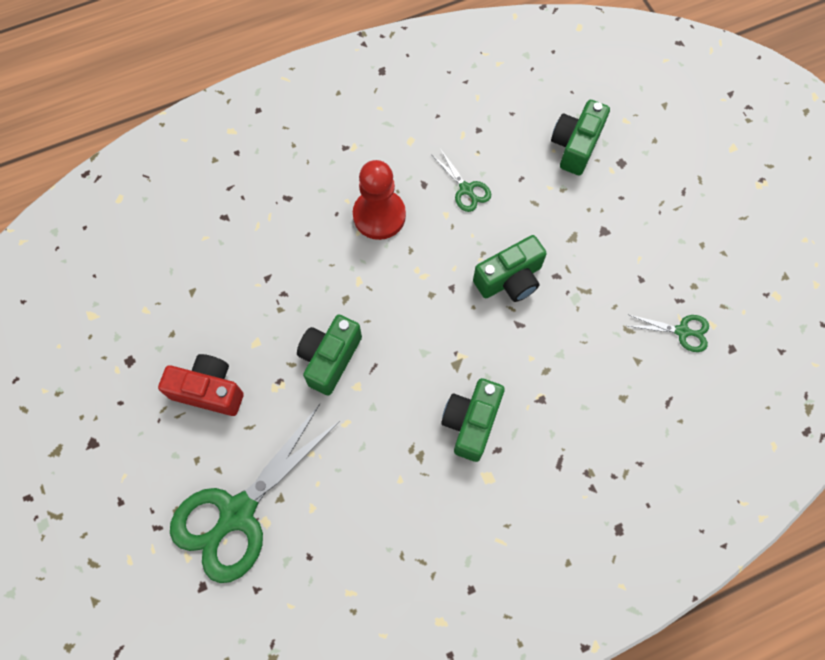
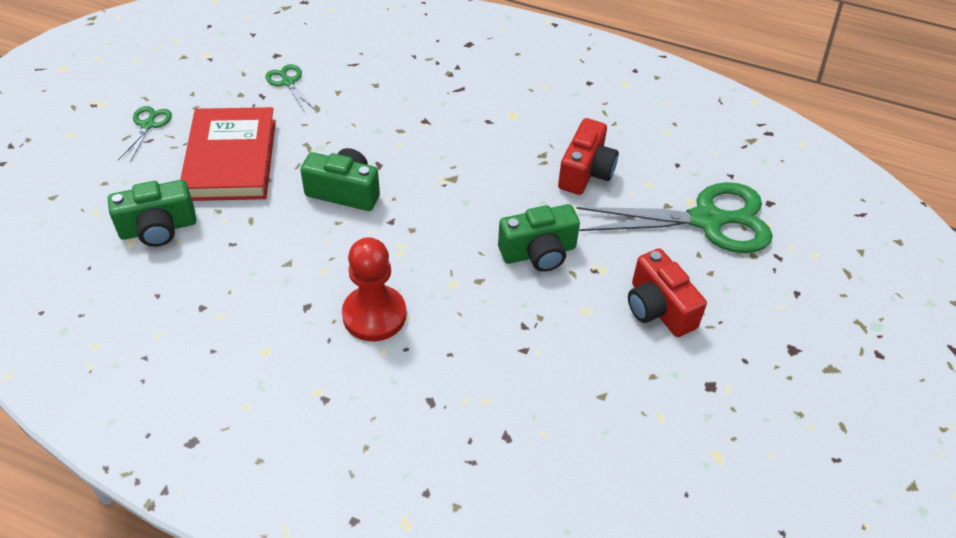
camera: 135 degrees left, 20 degrees down
green scissors [431,150,491,212] -> green scissors moved to [118,106,172,162]
green camera [441,378,505,462] -> none
none -> red book [180,107,276,201]
none -> red camera [558,118,619,195]

